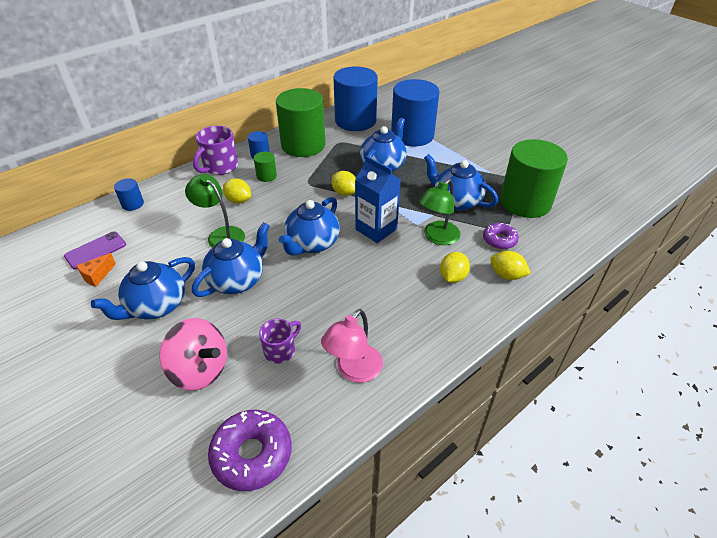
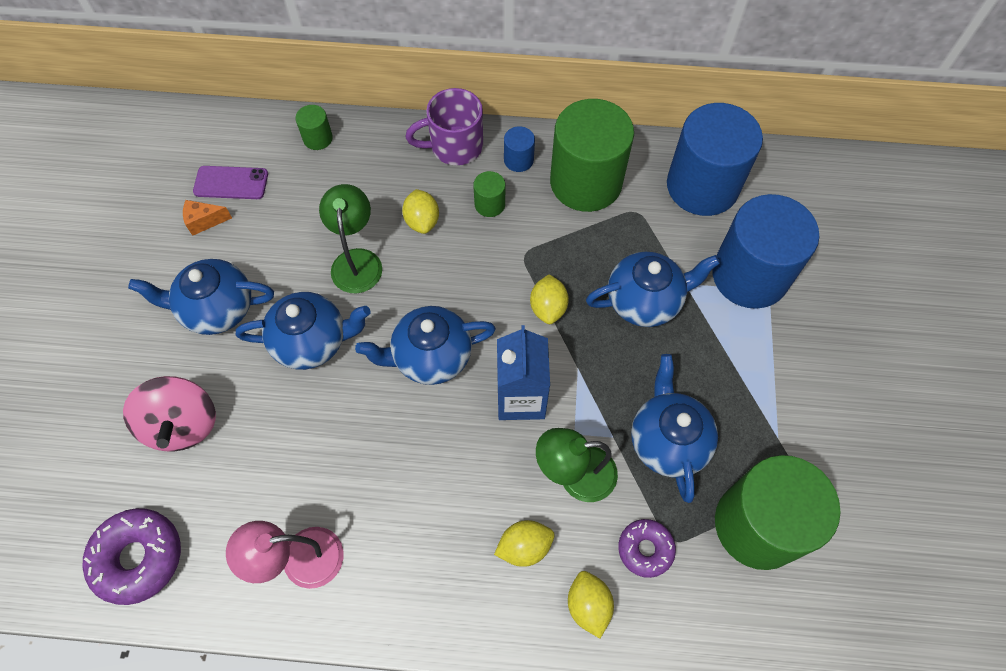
camera: 45 degrees right, 20 degrees up
blue cylinder [114,178,144,211] -> green cylinder [295,105,333,150]
purple mug [259,319,301,364] -> none

